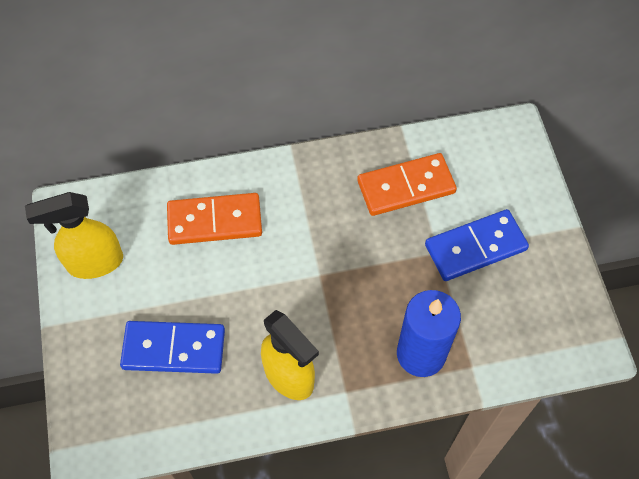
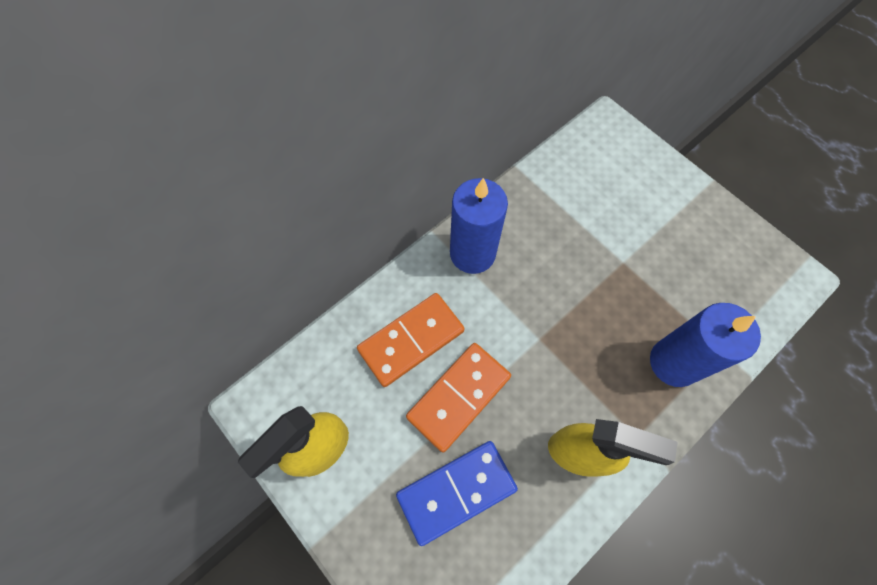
camera: 30 degrees left, 5 degrees up
orange domino [357,153,457,216] -> orange domino moved to [406,343,511,453]
blue domino [425,209,529,281] -> none
none -> blue candle [450,178,508,274]

